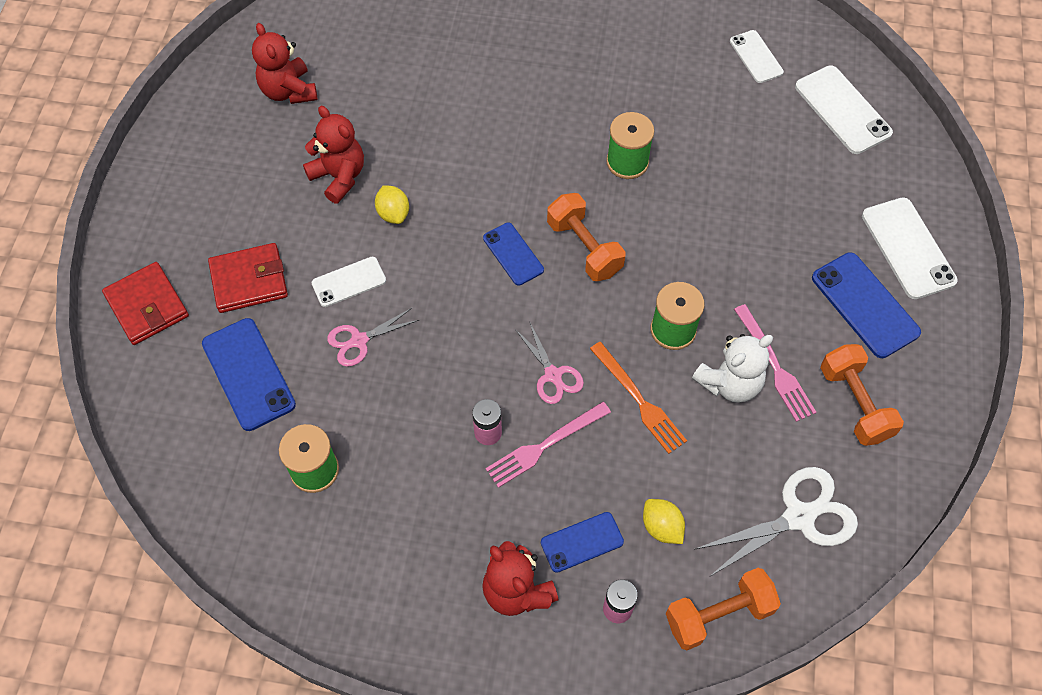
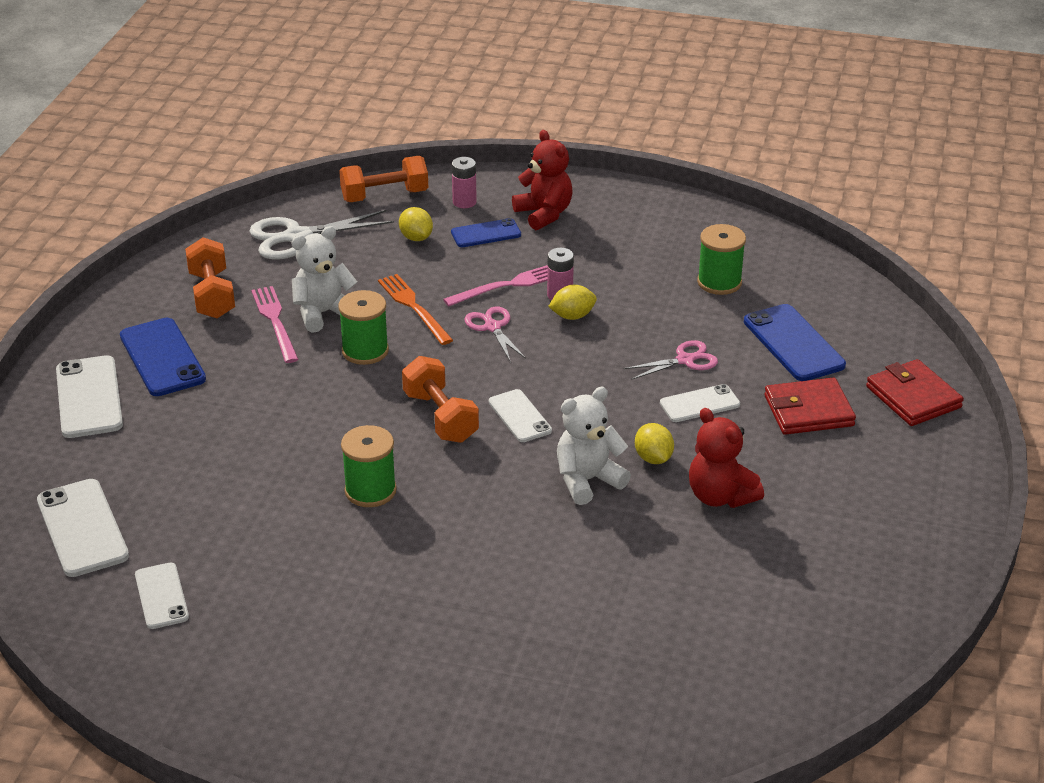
camera: 175 degrees left, 25 degrees down
red teddy bear [252,23,317,104] -> none
blue phone [483,223,544,286] -> white phone [489,389,552,442]
none -> yellow lemon [548,285,597,320]
none -> white teddy bear [557,387,631,505]

